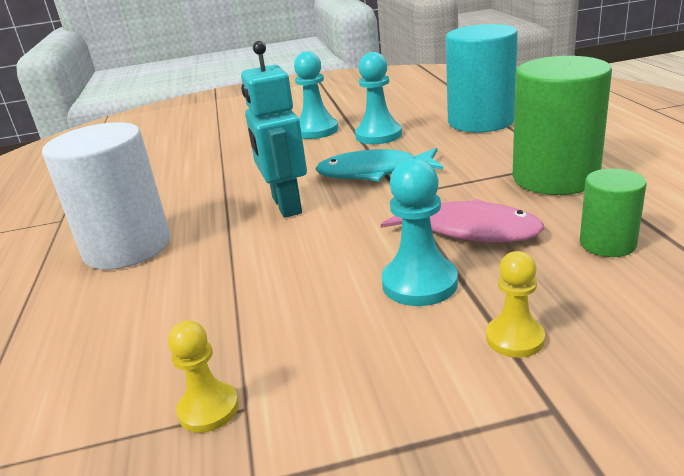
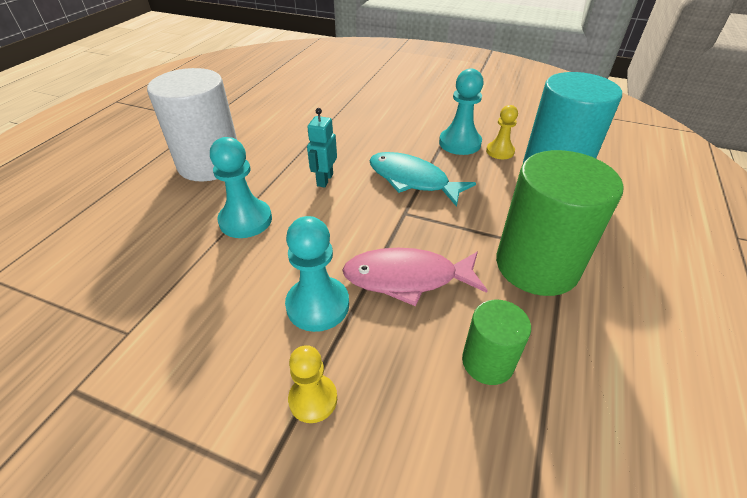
camera: 30 degrees right, 15 degrees up
yellow pawn [168,321,239,433] -> yellow pawn moved to [486,105,518,159]
turquoise robot [241,41,307,218] -> turquoise robot [307,108,337,188], size x0.59
turquoise pawn [294,51,338,139] -> turquoise pawn moved to [210,137,272,238]
pink fish [381,199,545,242] -> pink fish turned 120 degrees clockwise [342,248,488,306]

